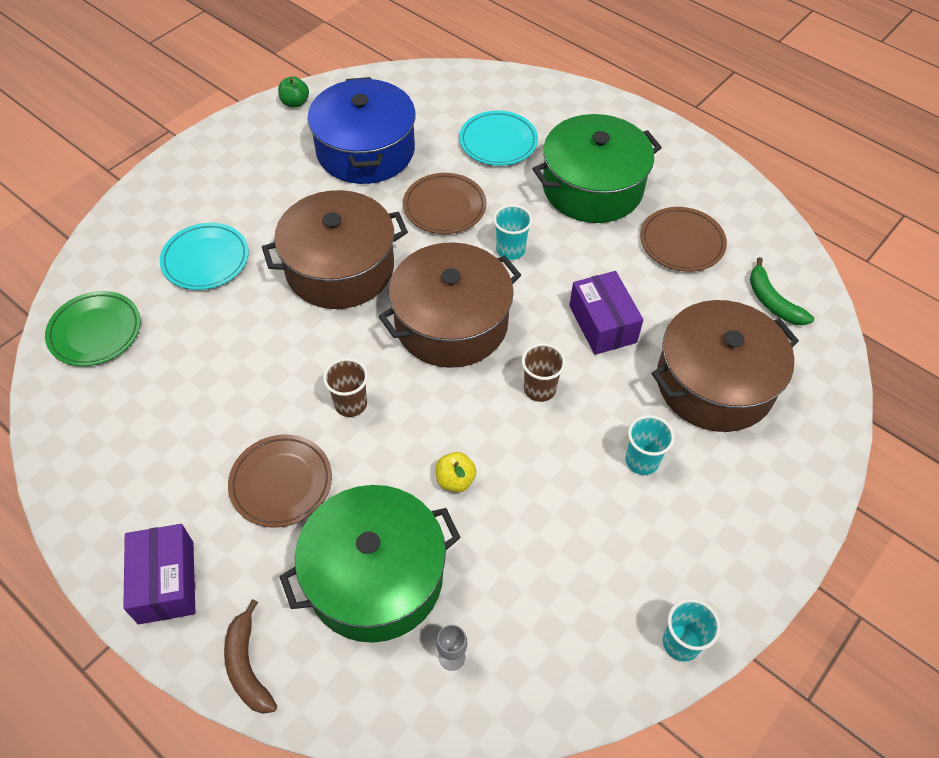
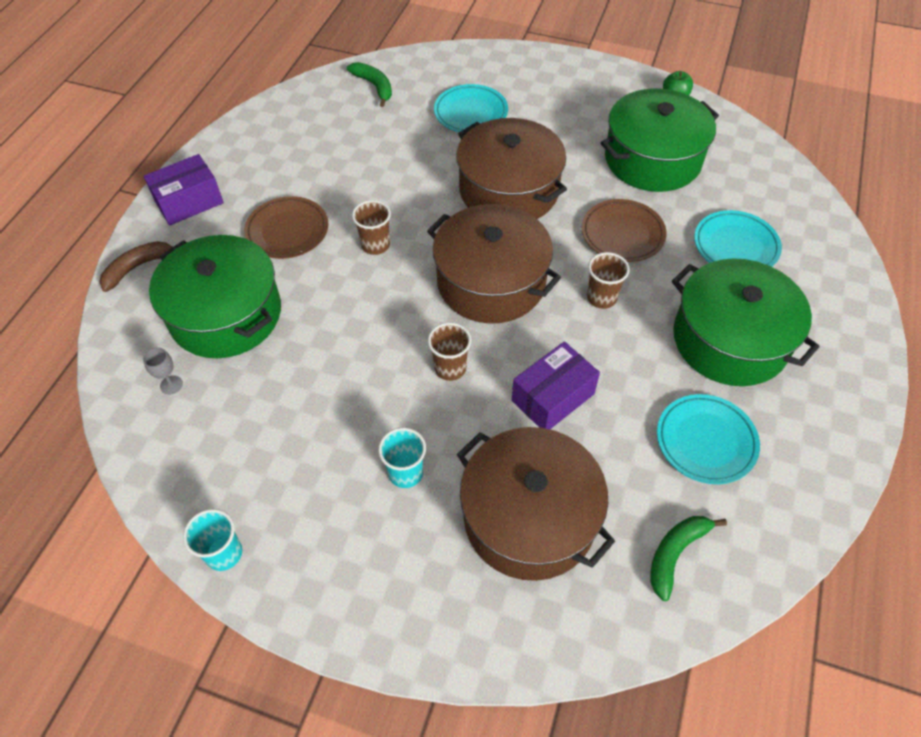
camera: 70 degrees right, 0 degrees up
green plate [45,291,141,366] -> green banana [347,62,392,107]
blue pot [307,77,416,184] -> green pot [601,88,719,192]
yellow apple [436,452,477,492] -> none
turquoise cup [493,205,533,260] -> brown cup [587,252,630,309]
brown plate [640,207,727,272] -> turquoise plate [657,394,760,484]

